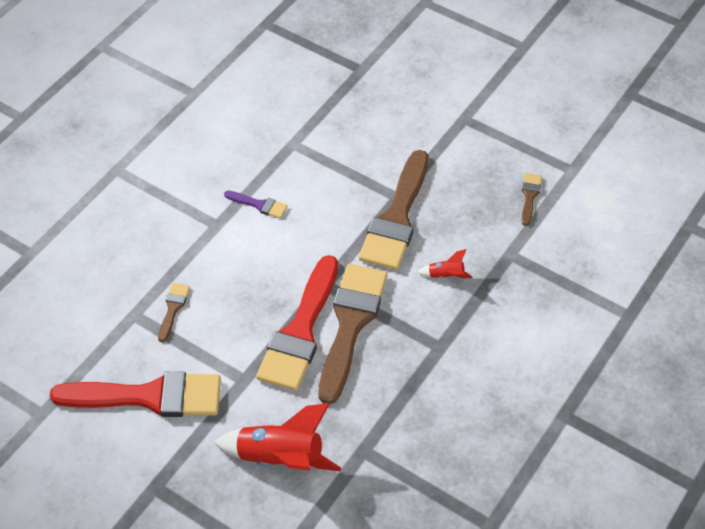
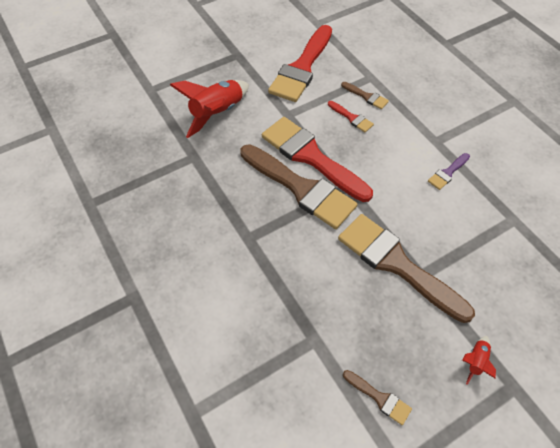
camera: 115 degrees right, 5 degrees up
red rocket [418,249,472,278] -> red rocket moved to [462,336,496,385]
none -> red brush [328,101,374,132]

